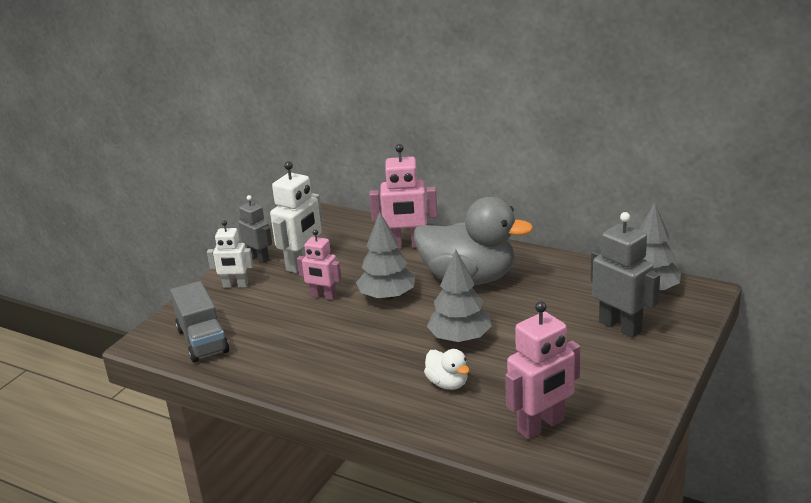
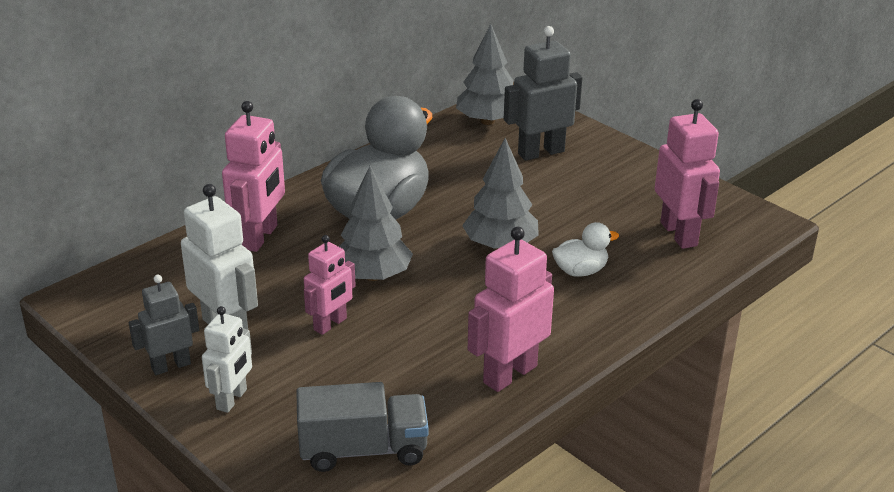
camera: 75 degrees left, 5 degrees up
none -> pink robot [468,227,554,392]

